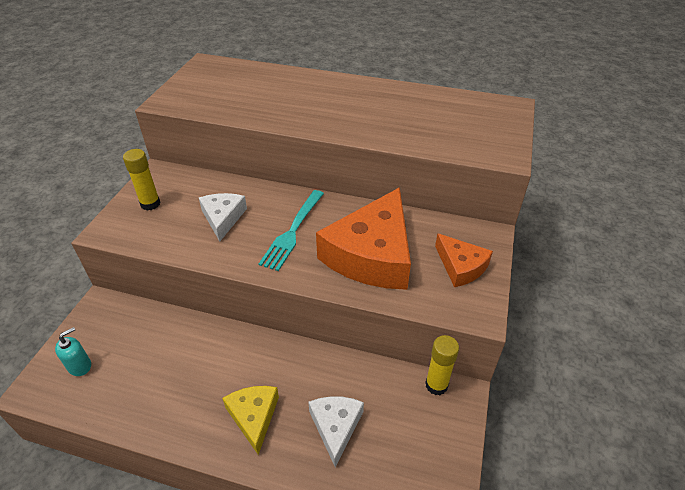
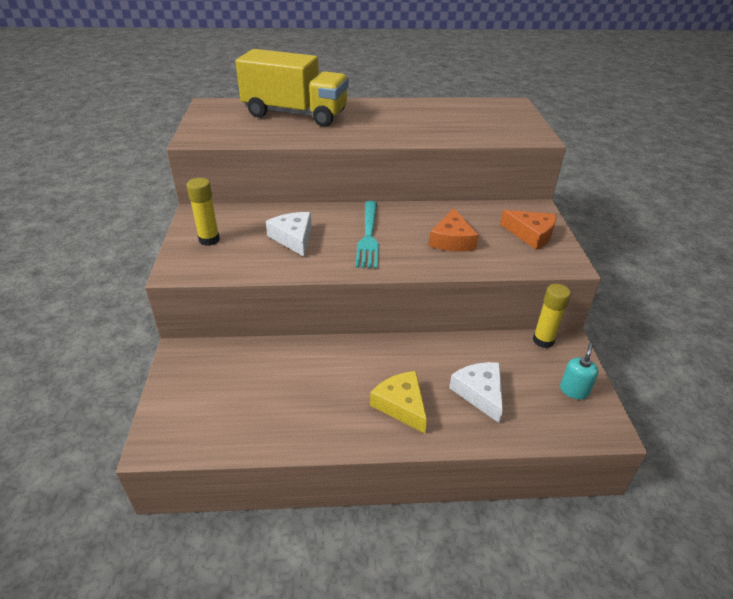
camera: 20 degrees left, 5 degrees down
turquoise soap dispenser [55,327,91,376] -> turquoise soap dispenser moved to [560,343,599,399]
orange cheese [316,187,411,290] -> orange cheese [429,208,479,251], size x0.52
none -> yellow truck [235,49,349,127]

